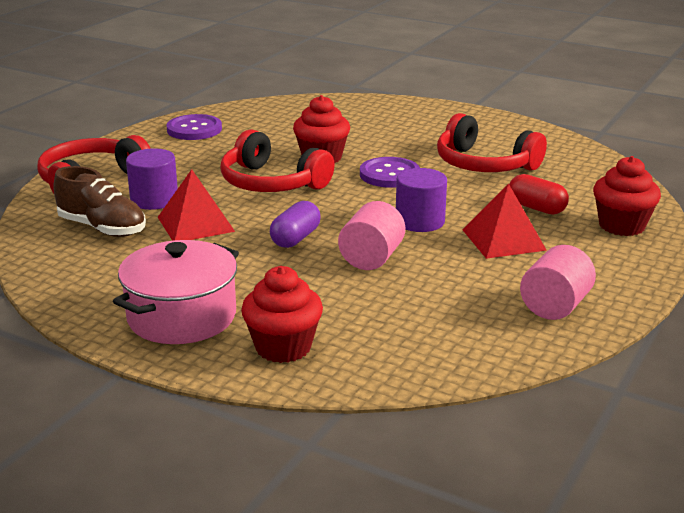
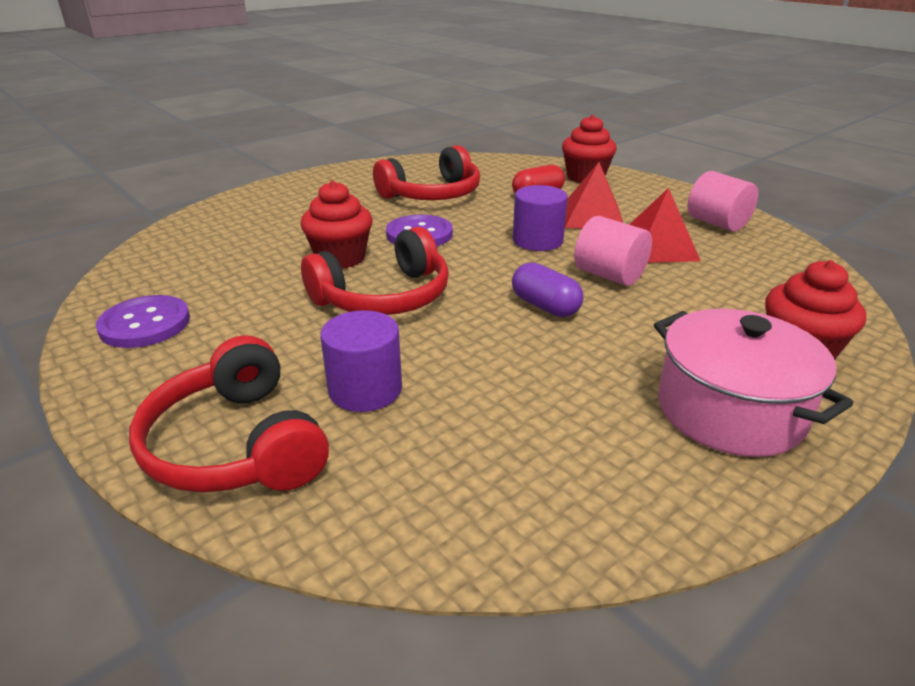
camera: 70 degrees left, 5 degrees up
brown shoe [53,166,146,237] -> none
red pyramid [158,169,235,241] -> red pyramid moved to [629,188,701,263]

